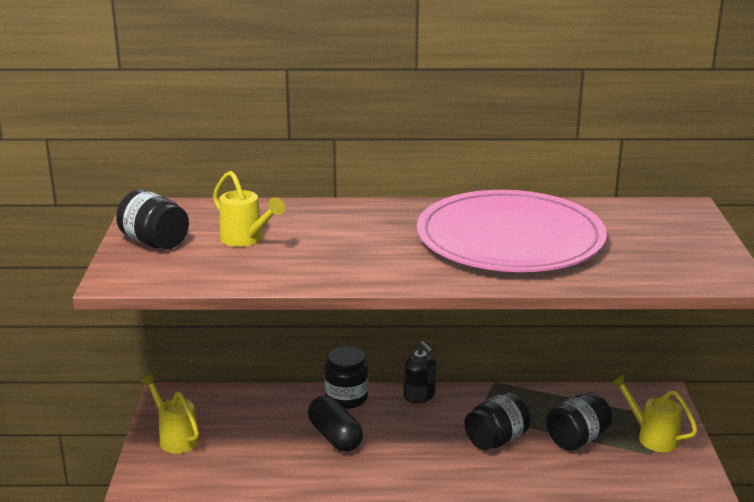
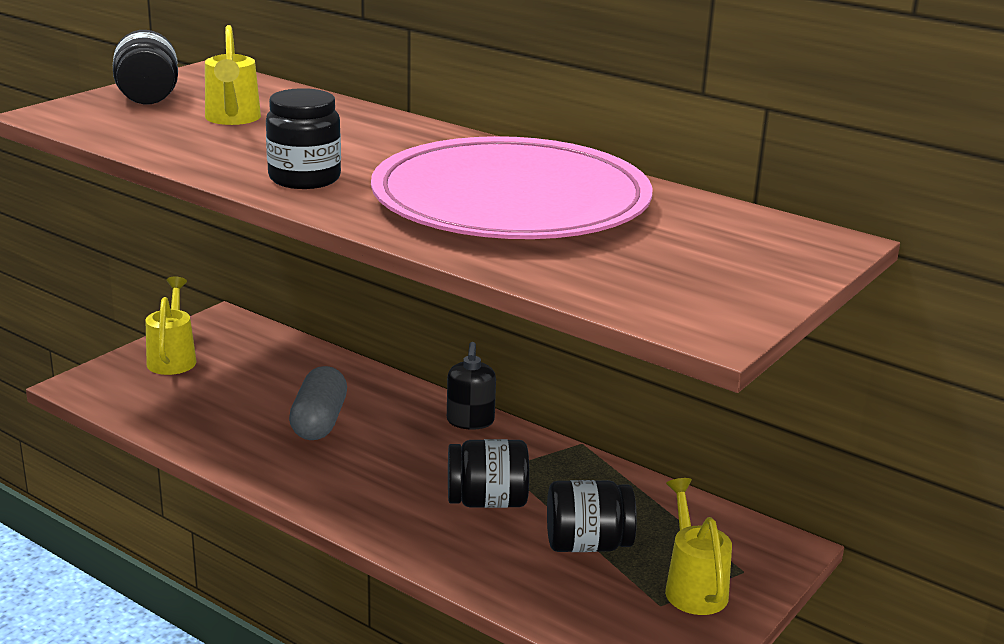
camera: 35 degrees right, 0 degrees up
black capsule [308,395,363,452] -> grey capsule [289,366,347,440]
black jar [324,346,368,409] -> black jar moved to [266,88,341,189]

